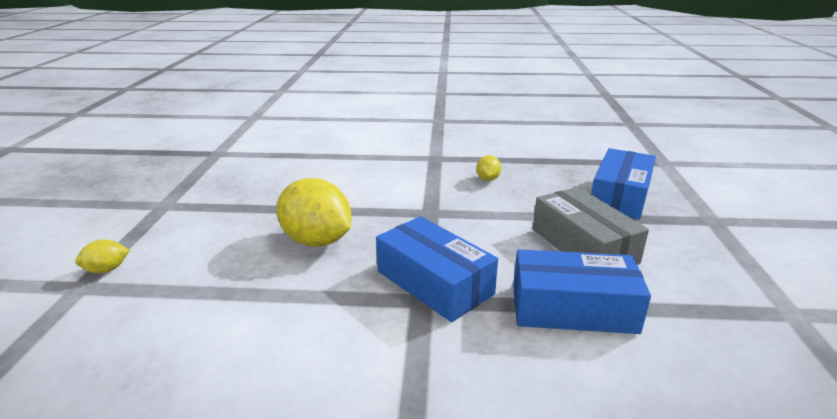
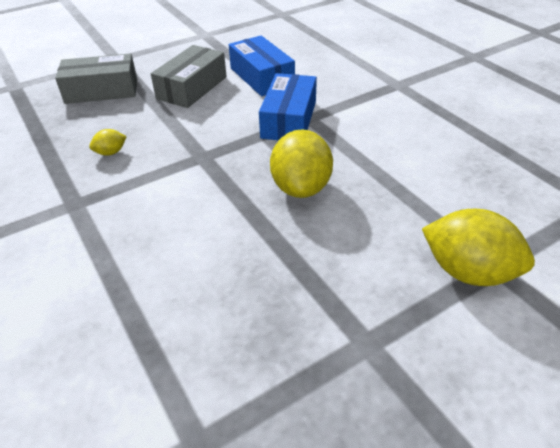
camera: 125 degrees left, 15 degrees up
yellow lemon [75,239,130,273] -> yellow lemon [422,209,535,286], size x2.17
blue box [591,148,656,220] -> grey box [55,54,137,104]

